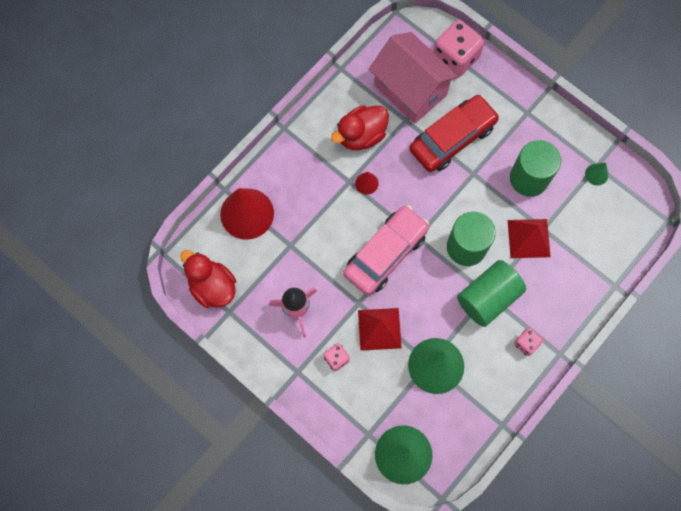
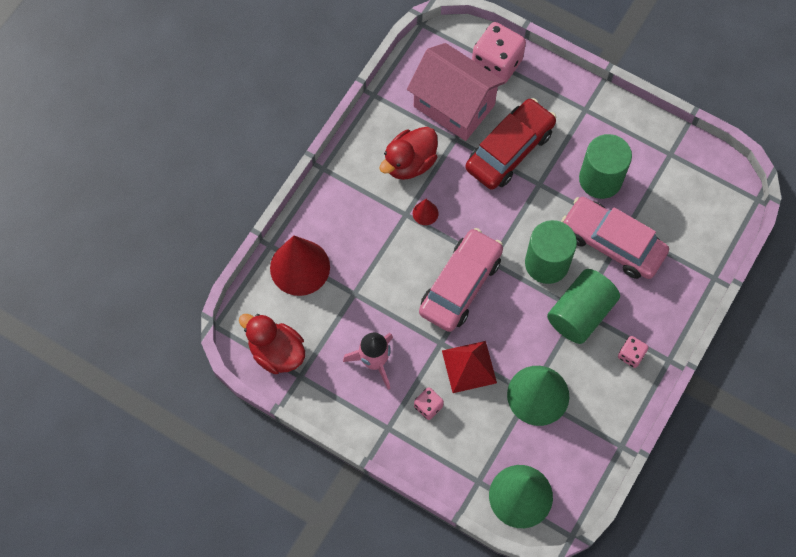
camera: 10 degrees left, 5 degrees down
red pyramid [508,219,551,258] -> pink car [561,197,669,279]
green cone [585,163,608,186] -> none

